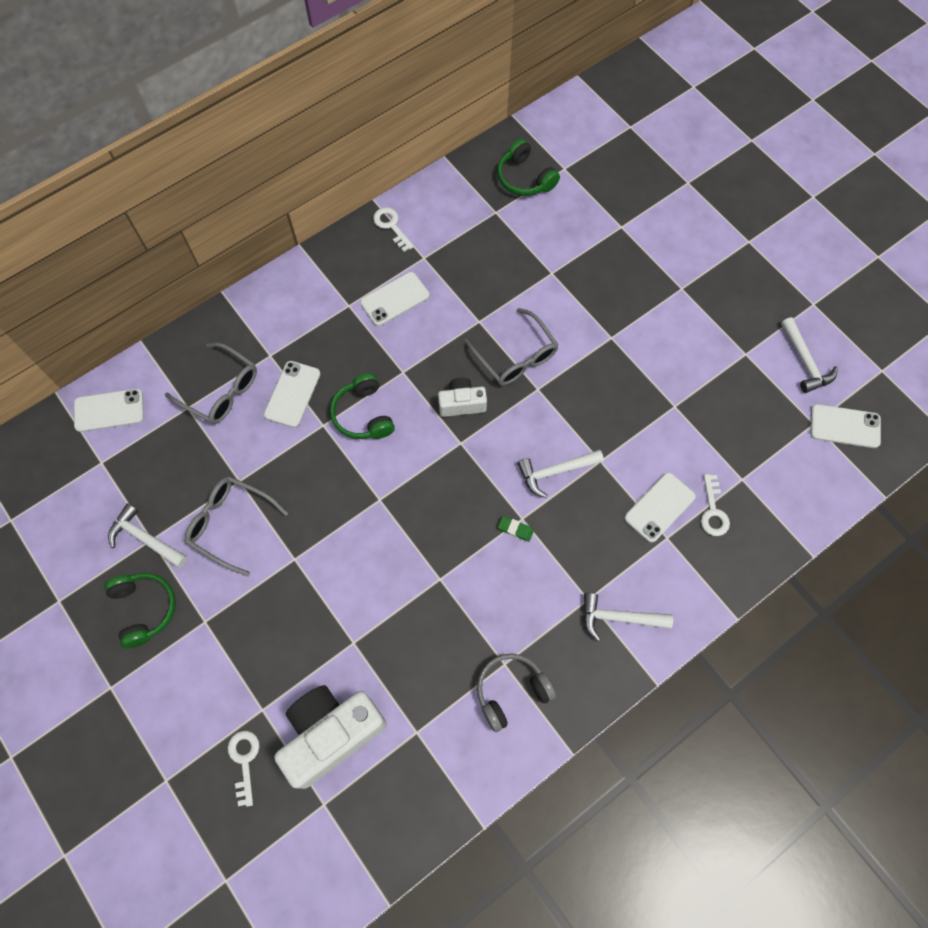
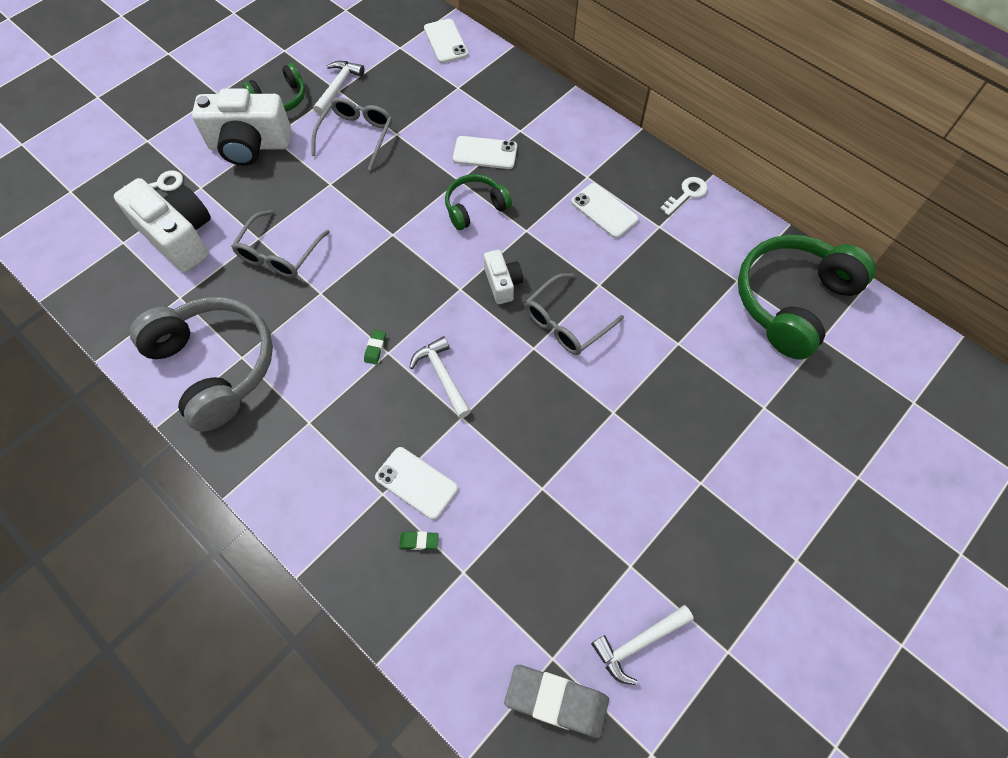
camera: 80 degrees right, 5 degrees down
grey glasses [165,343,257,424] -> grey glasses moved to [231,210,330,278]
grey headphones [477,653,556,732] -> grey headphones [130,297,273,432], size x1.88
green headphones [497,139,560,196] -> green headphones [738,235,876,359], size x1.88
white hammer [583,593,673,641] -> none
white key [701,474,730,536] -> green eraser [399,531,439,550]
white phone [810,404,881,448] -> grey eraser [504,665,609,738]
none -> white camera [192,88,291,166]

